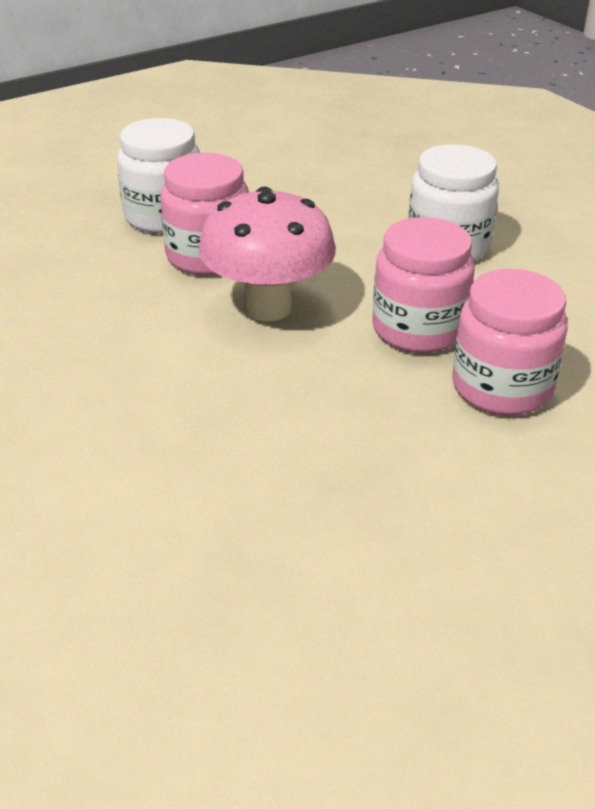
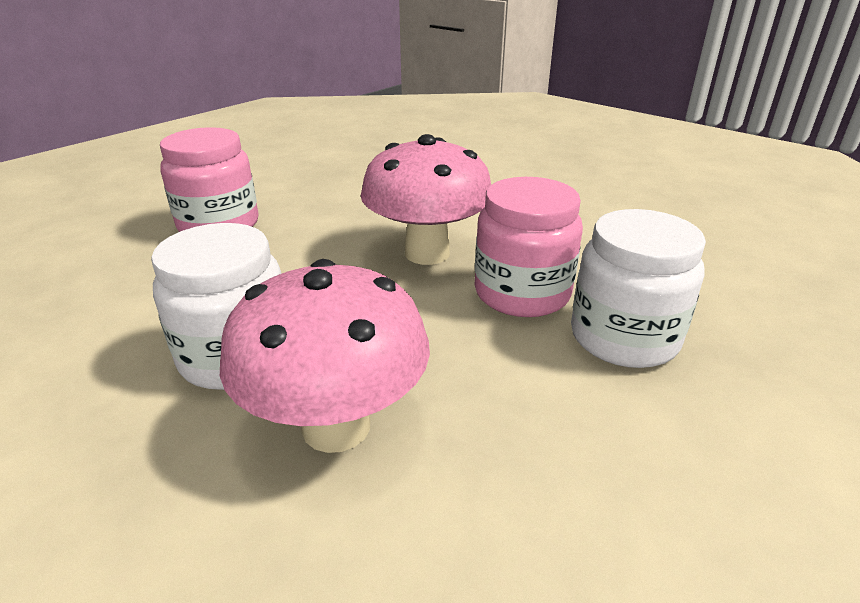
camera: 165 degrees right, 5 degrees down
pink jar [372,217,475,353] -> none
none -> pink mushroom [220,259,430,453]

